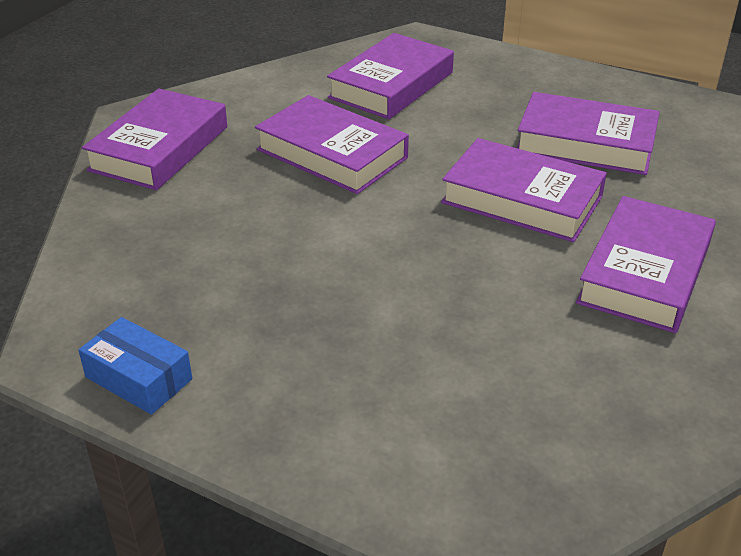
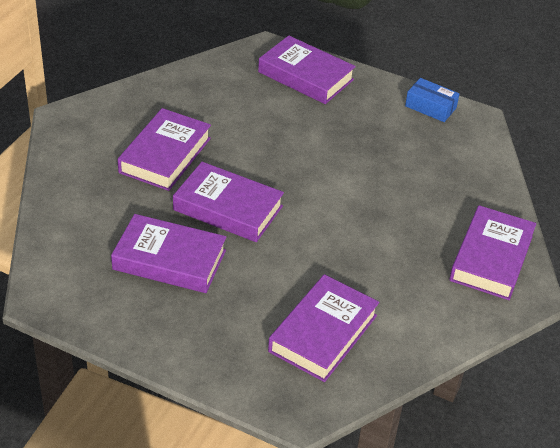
camera: 175 degrees right, 5 degrees up
purple book [255,95,409,194] -> purple book moved to [258,36,356,104]

